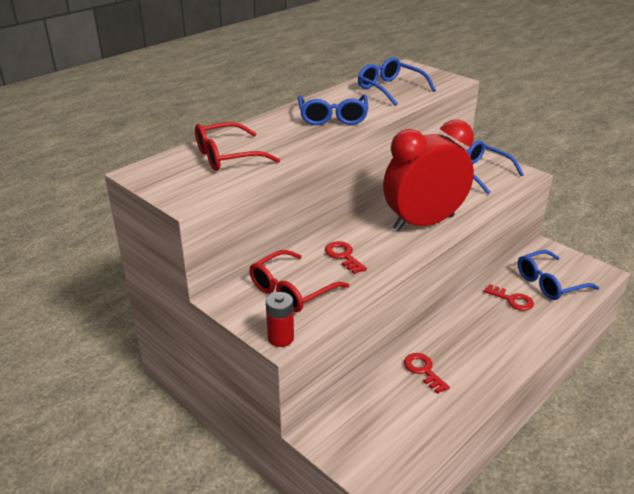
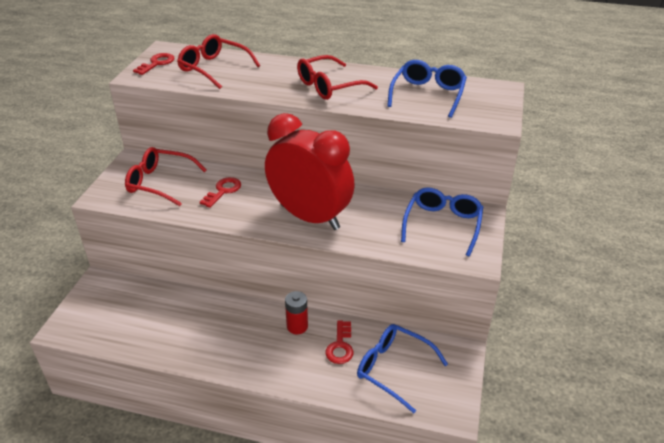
camera: 60 degrees right, 5 degrees up
red battery [266,292,294,347] -> red battery moved to [285,291,308,334]
blue glasses [298,95,368,125] -> red glasses [297,55,378,100]
red key [404,353,450,394] -> red key moved to [133,53,175,75]

